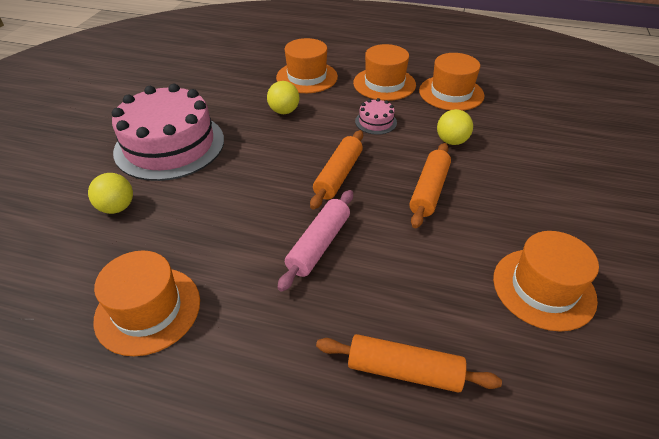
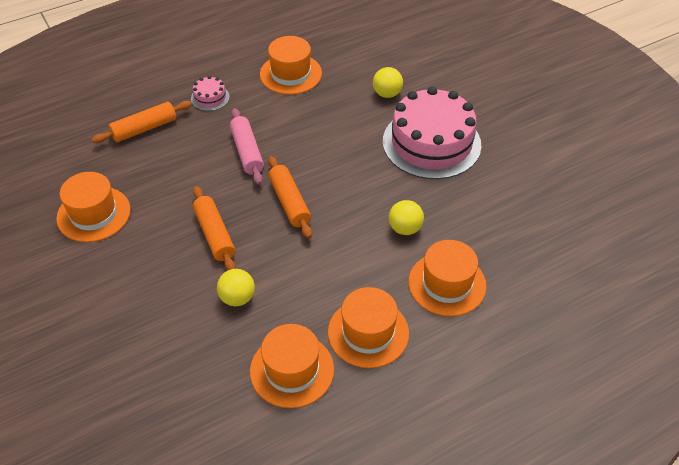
camera: 135 degrees right, 5 degrees up
pink cake [355,98,397,135] -> pink cake moved to [191,76,230,111]

